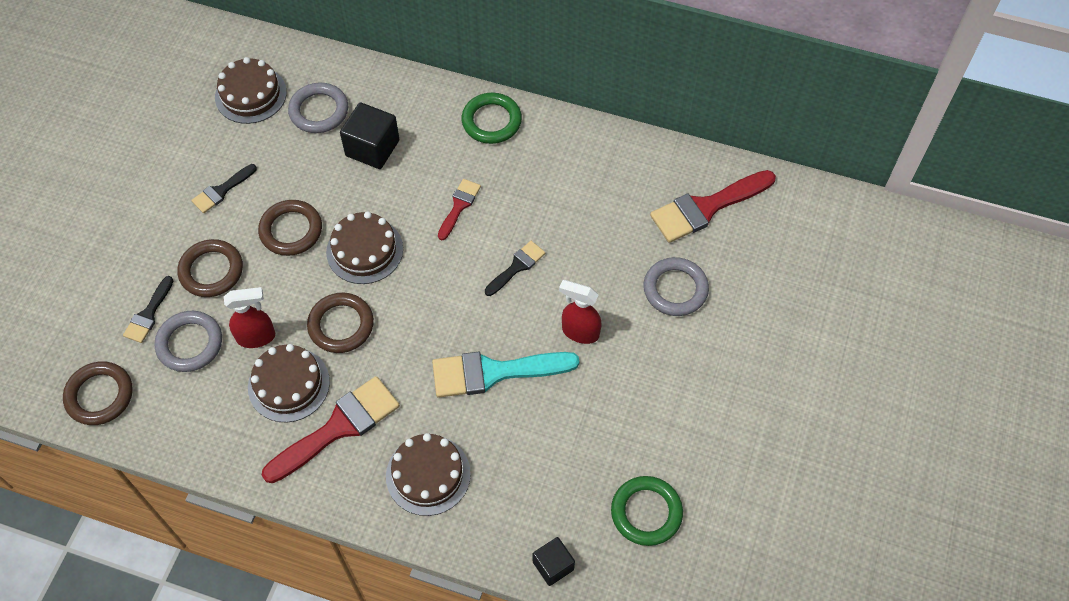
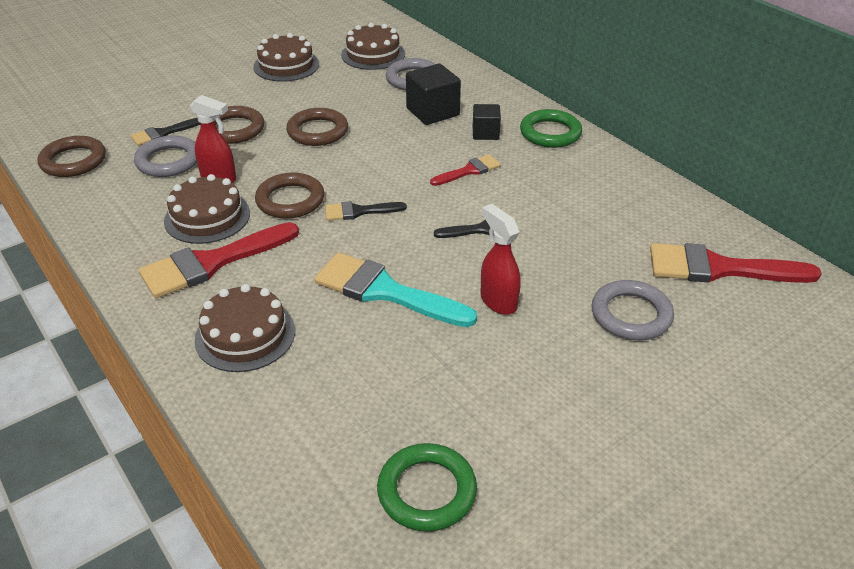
camera: 35 degrees right, 20 degrees down
black brush [191,164,257,213] -> black brush moved to [325,201,407,221]
red brush [262,376,400,483] -> red brush turned 150 degrees clockwise [139,222,299,298]
brown cake [326,211,403,284] -> brown cake moved to [253,33,319,82]
black cube [533,537,575,586] -> black cube moved to [473,104,501,140]

